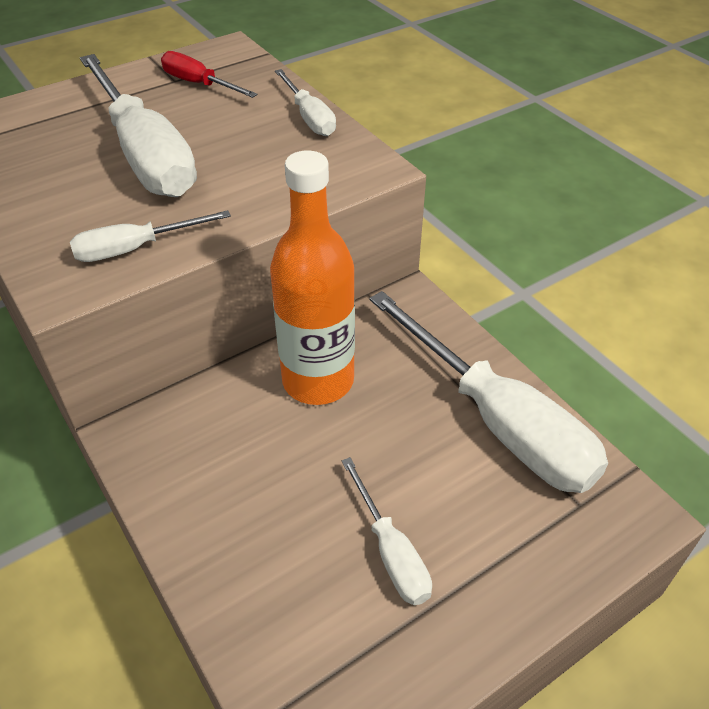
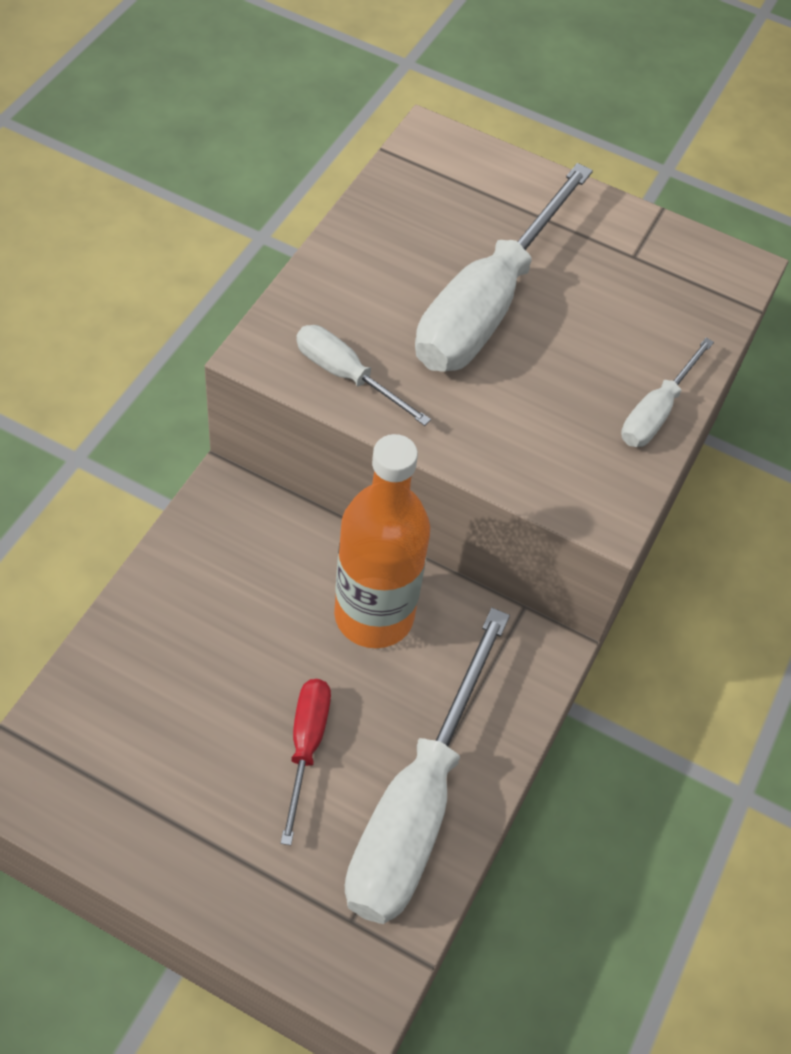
camera: 55 degrees right, 10 degrees up
red screwdriver [161,51,258,98] -> red screwdriver moved to [280,679,331,845]
white screwdriver [342,457,432,605] -> none

